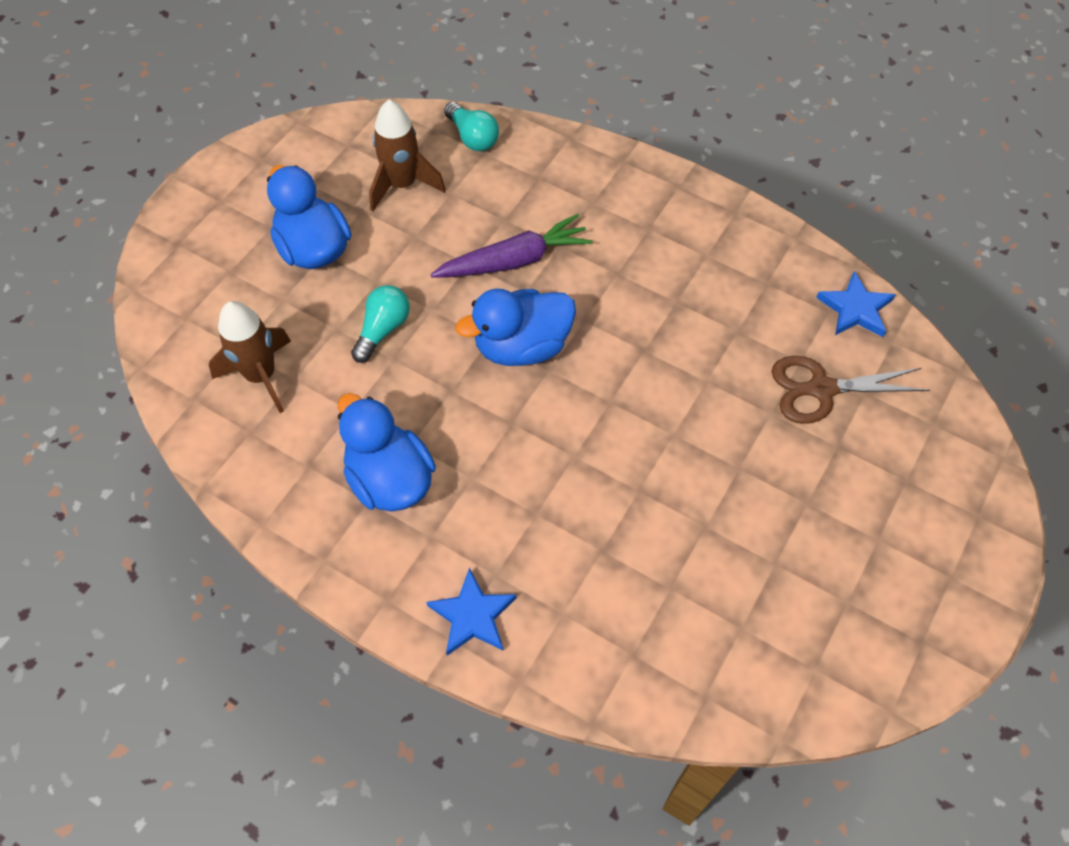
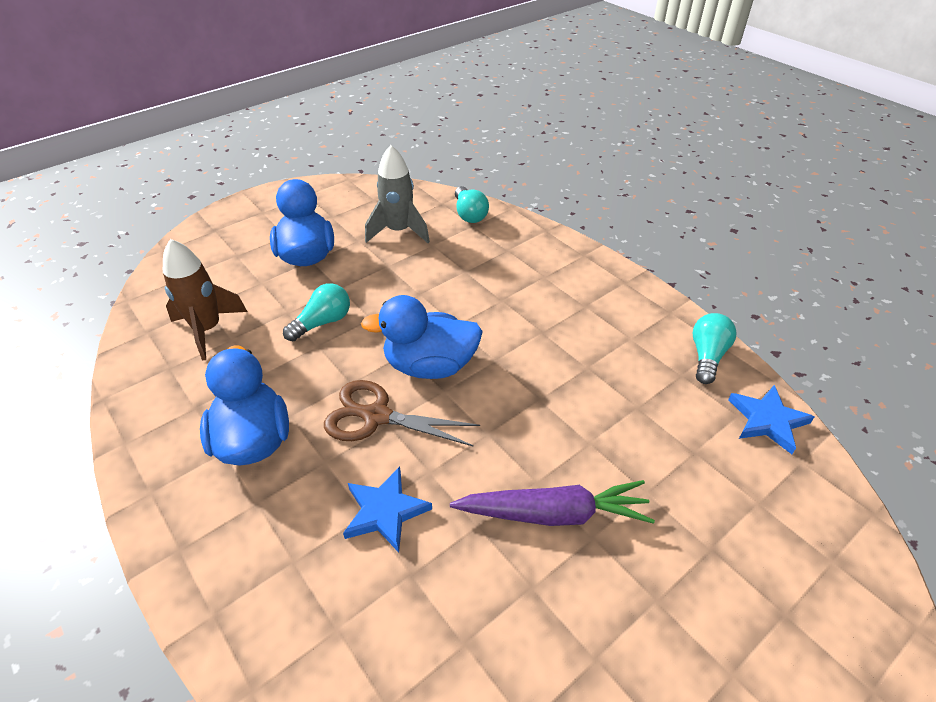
camera: 20 degrees right, 15 degrees down
brown rocket [369,100,446,211] -> grey rocket [365,145,430,243]
blue star [426,568,516,656] -> blue star moved to [343,467,432,553]
purple carrot [430,214,593,278] -> purple carrot moved to [450,480,655,526]
brown scissors [771,356,929,424] -> brown scissors moved to [324,380,480,447]
none -> turquoise light bulb [693,313,736,384]

